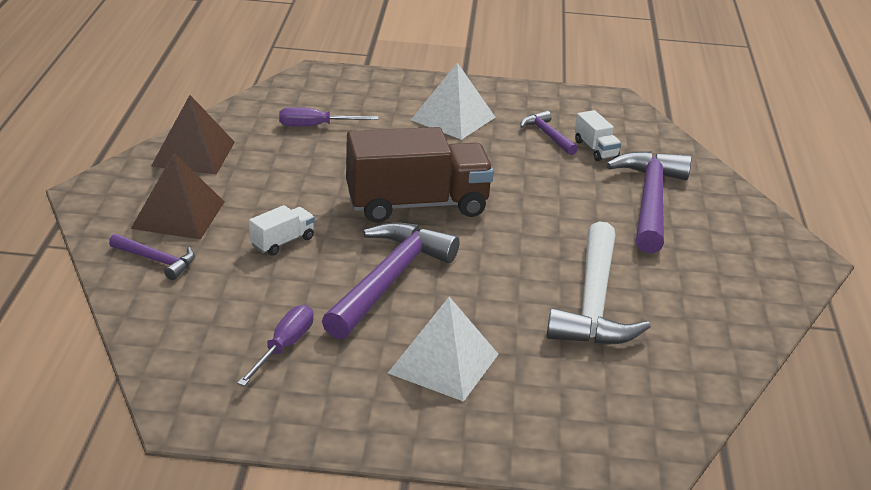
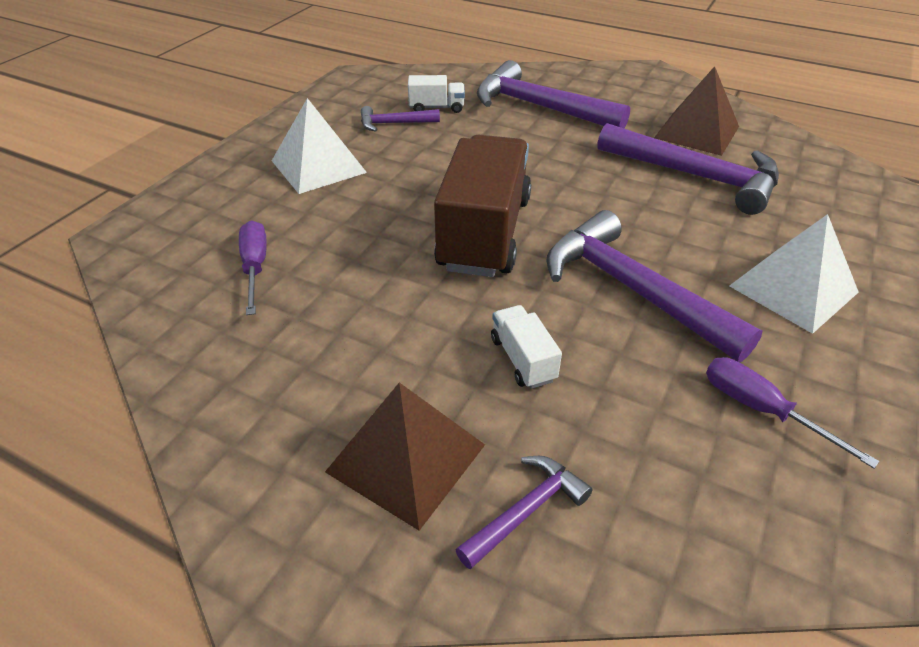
camera: 65 degrees left, 10 degrees up
brown pyramid [151,95,235,174] -> brown pyramid moved to [654,66,739,156]
purple screwdriver [279,107,378,126] -> purple screwdriver turned 150 degrees clockwise [239,221,267,315]
white hammer [547,221,651,345] -> purple hammer [597,123,779,215]

